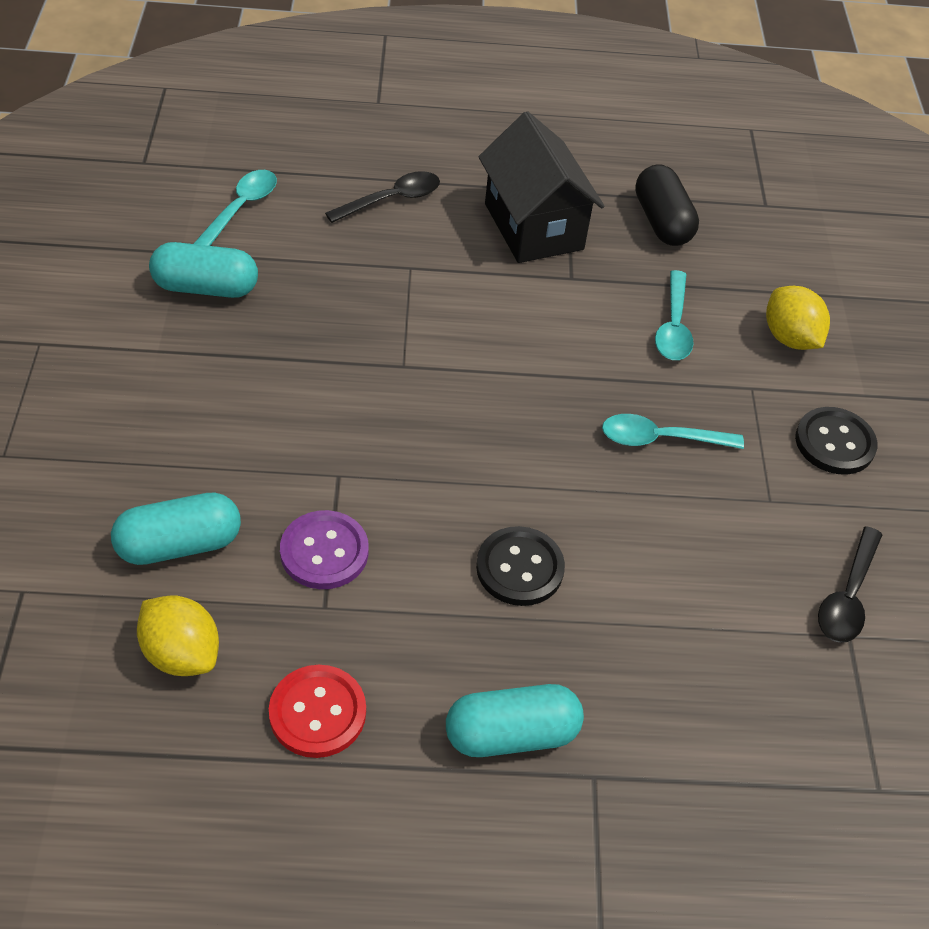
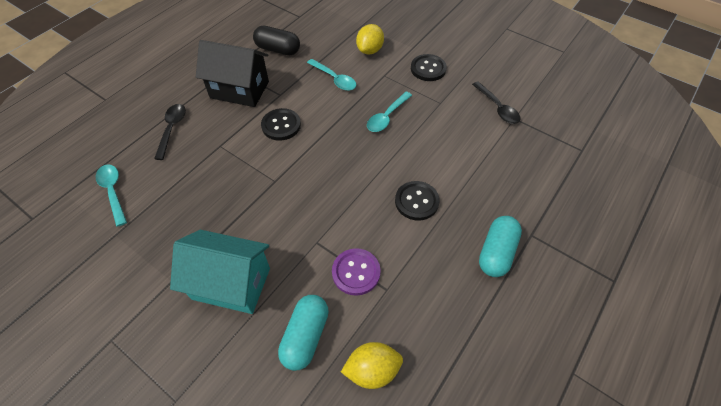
camera: 50 degrees left, 5 degrees up
turquoise capsule [149,242,258,298] -> none
red button [269,665,366,758] -> none
yellow lemon [766,286,830,350] -> yellow lemon turned 75 degrees counterclockwise [356,24,384,55]
none -> turquoise house [170,230,270,314]
none -> black button [261,108,301,141]

